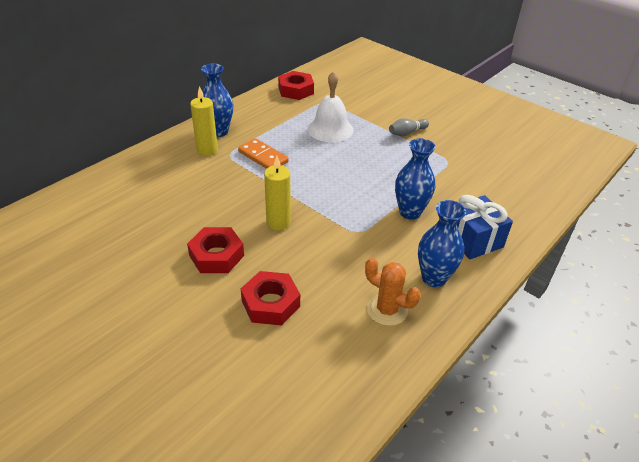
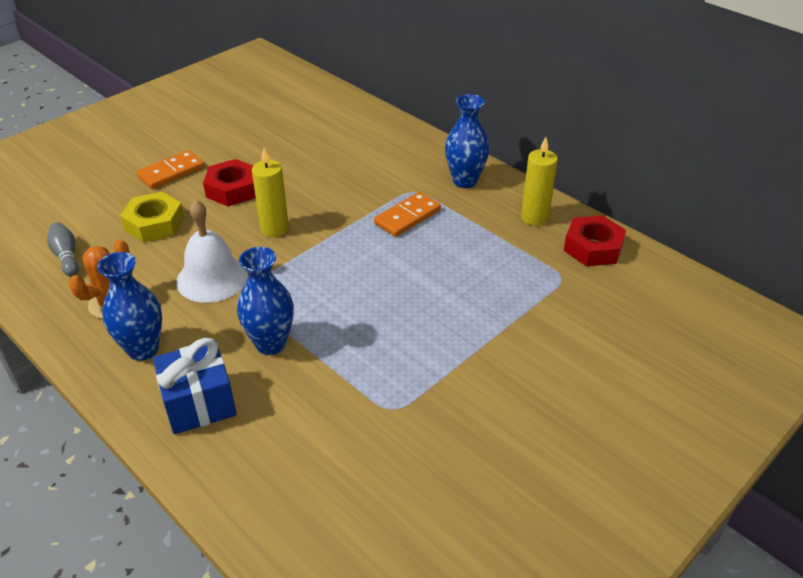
camera: 95 degrees right, 0 degrees up
yellow candle [190,86,218,156] -> yellow candle moved to [521,137,558,226]
red nut [241,271,300,325] -> yellow nut [120,192,184,243]
white bell [308,71,353,142] -> white bell moved to [176,200,248,303]
grey bowling pin [389,118,429,136] -> grey bowling pin moved to [47,222,79,277]
none -> orange domino [137,150,205,189]

